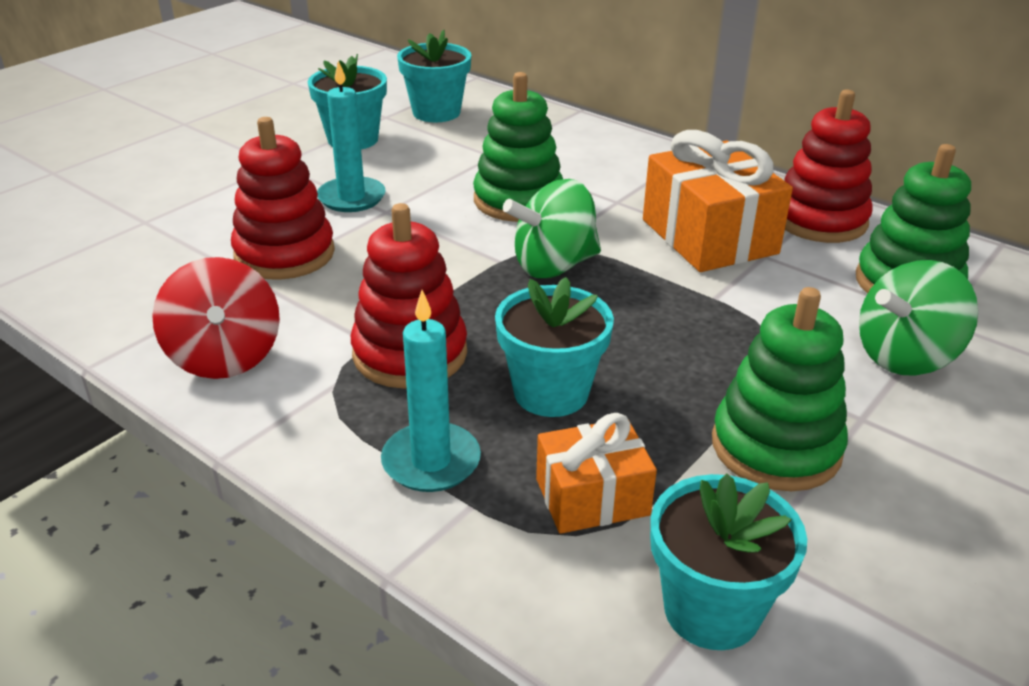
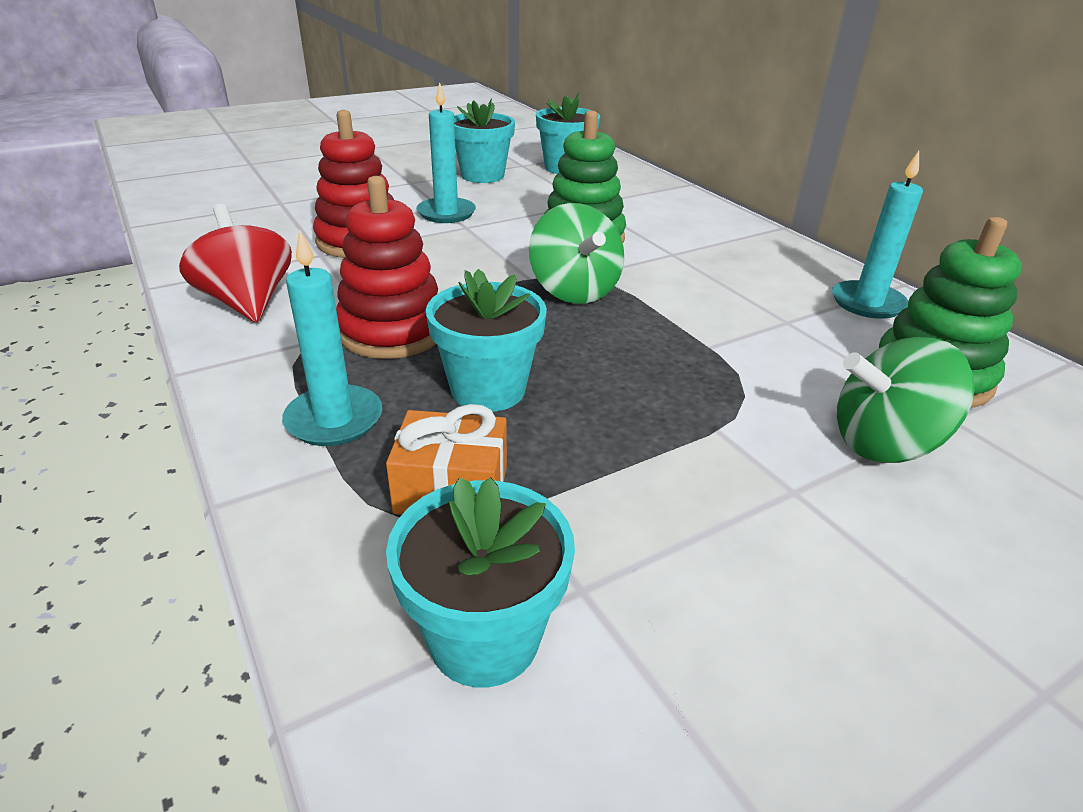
camera: 20 degrees right, 0 degrees up
red spinning top [152,257,280,379] -> red spinning top turned 150 degrees clockwise [179,204,292,322]
green spinning top [503,179,601,278] -> green spinning top turned 105 degrees counterclockwise [529,203,624,304]
orange gift [643,130,793,272] -> none
green stacking toy [712,287,848,491] -> none
red stacking toy [784,90,873,243] -> turquoise candle [832,151,923,319]

